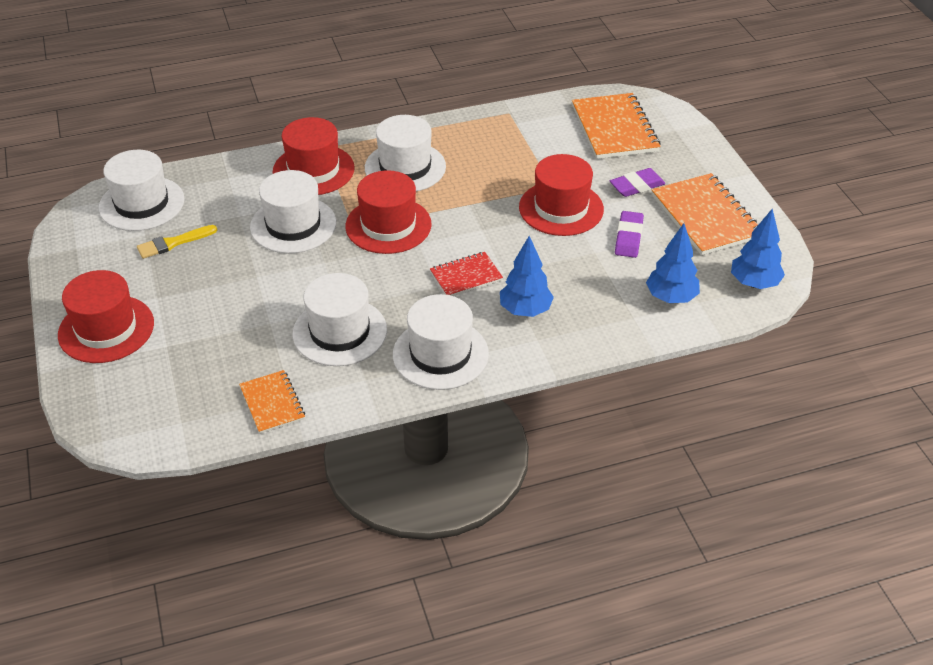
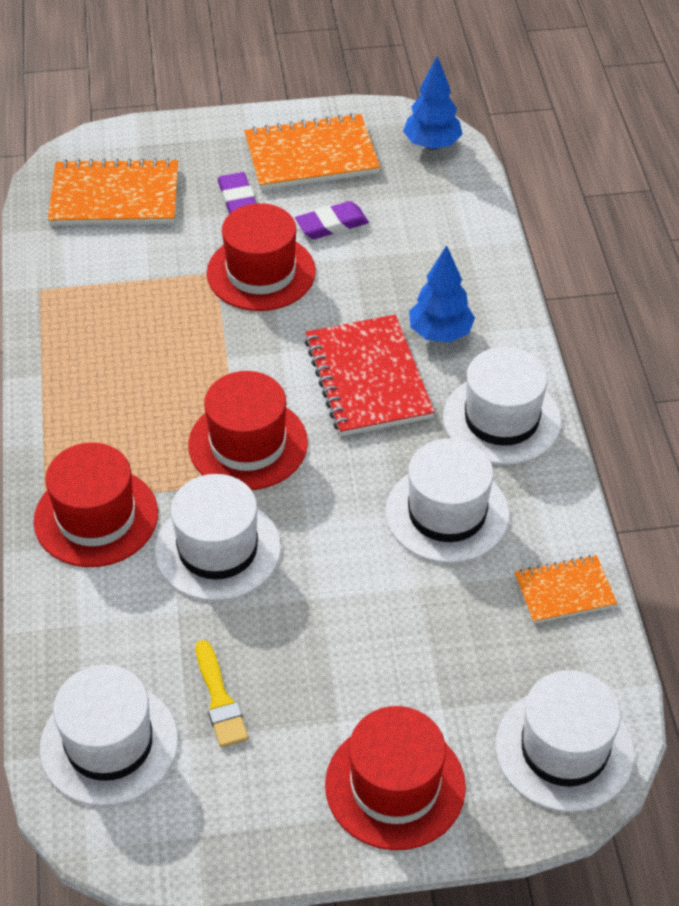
camera: 80 degrees left, 5 degrees up
white hat [365,115,446,191] -> white hat moved to [496,670,634,812]
red notebook [430,252,503,296] -> red notebook [305,315,435,436], size x1.75
purple eraser [615,211,644,258] -> purple eraser turned 45 degrees counterclockwise [295,201,369,239]
blue tree [646,223,700,303] -> none

